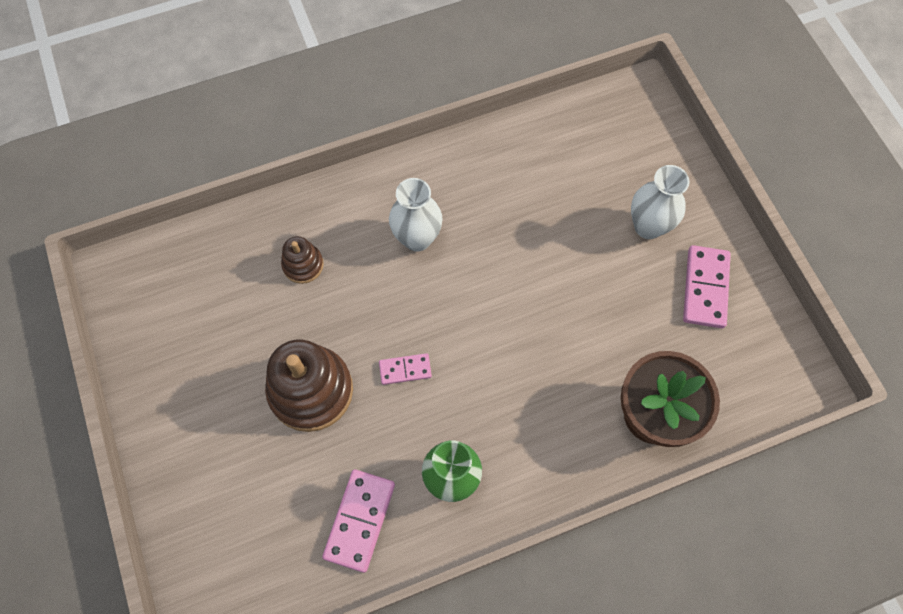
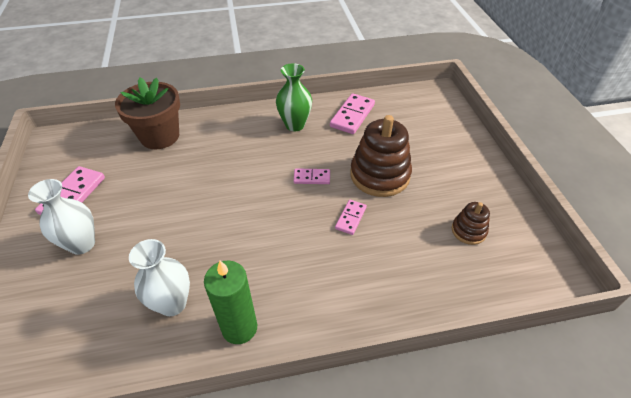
camera: 170 degrees left, 20 degrees down
brown stacking toy [281,236,324,284] -> brown stacking toy moved to [452,202,490,245]
white vase [389,178,443,252] -> white vase moved to [129,239,190,316]
none -> green candle [204,261,257,344]
none -> pink domino [335,200,367,235]

